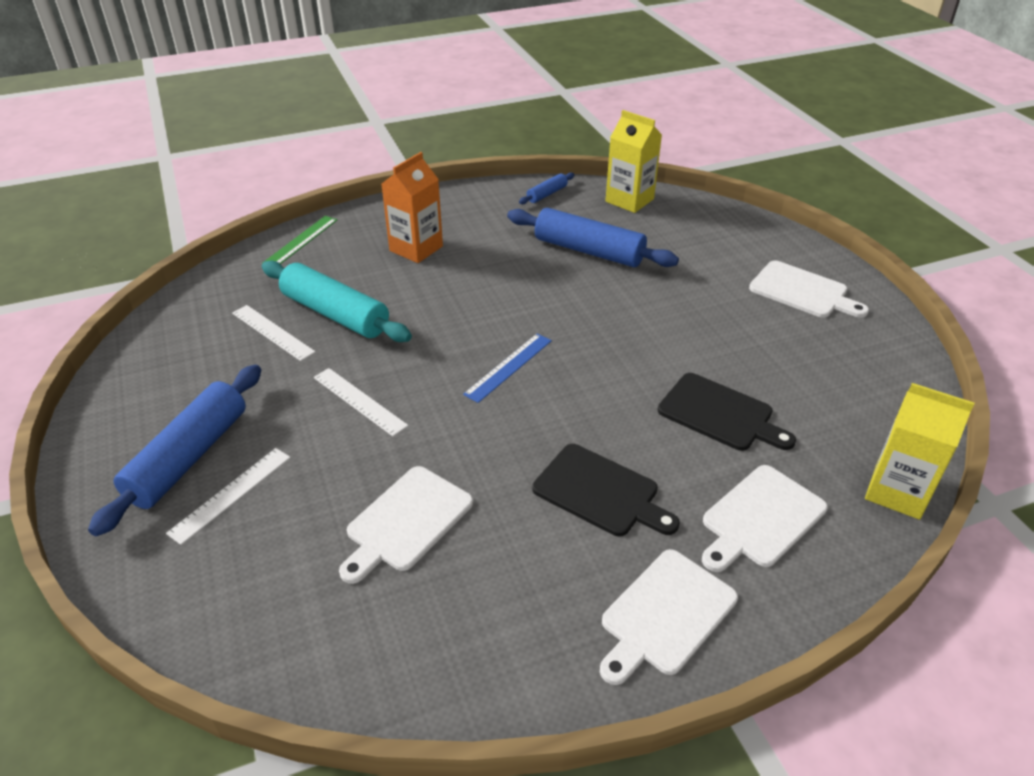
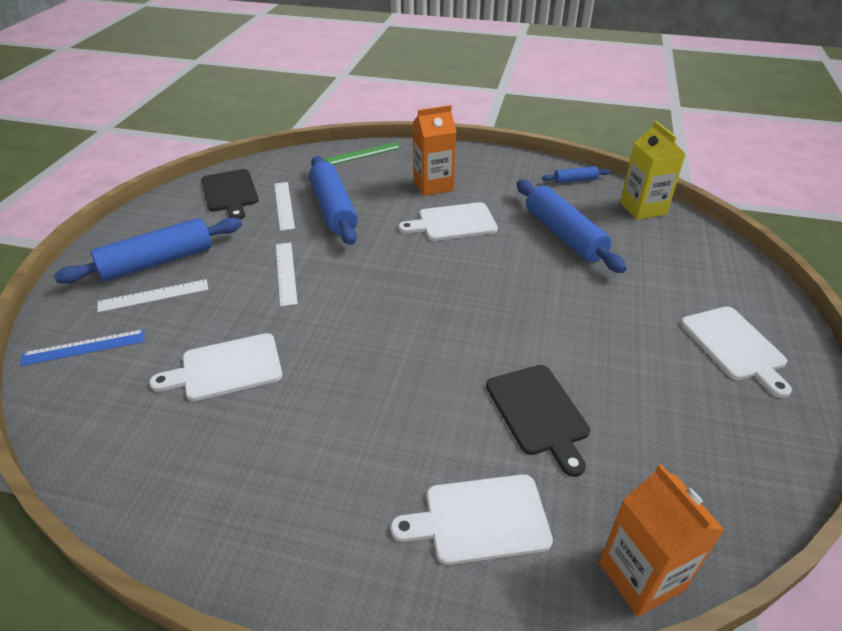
camera: 35 degrees right, 0 degrees up
turquoise rolling pin [262,260,412,342] -> blue rolling pin [309,156,358,245]
blue ruler [463,333,552,403] -> blue ruler moved to [20,329,145,366]
black cutting board [532,444,680,536] -> black cutting board moved to [201,169,259,220]
white cutting board [600,549,738,685] -> white cutting board moved to [399,202,498,241]
yellow carton [865,383,975,520] -> orange carton [599,464,724,617]

